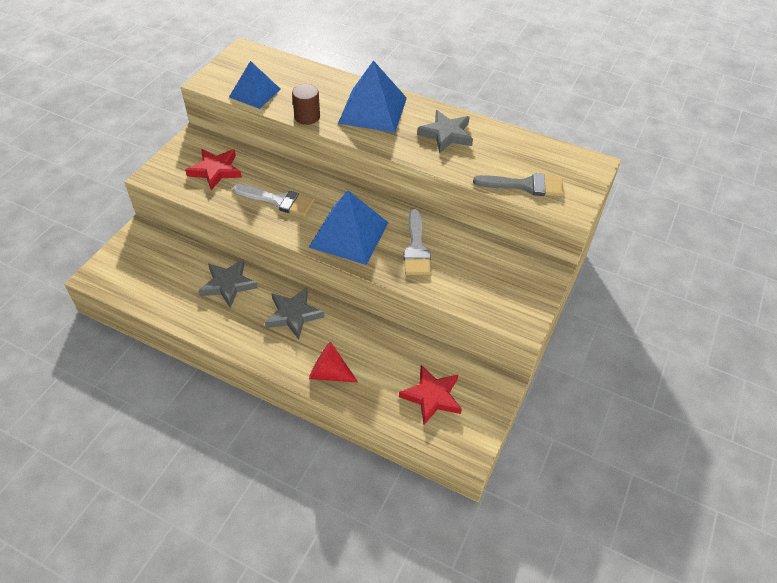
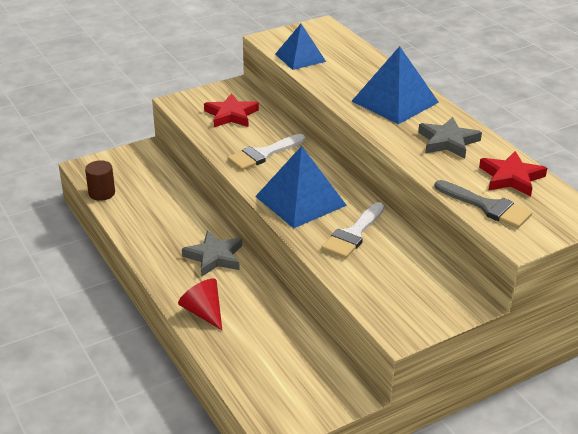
camera: 35 degrees right, 15 degrees down
grey star [198,259,258,308] -> none
white brush [233,184,314,217] -> white brush turned 90 degrees clockwise [227,134,305,170]
brown cylinder [292,84,320,125] -> brown cylinder moved to [85,160,115,201]
red star [399,365,462,425] -> red star moved to [479,151,547,196]

